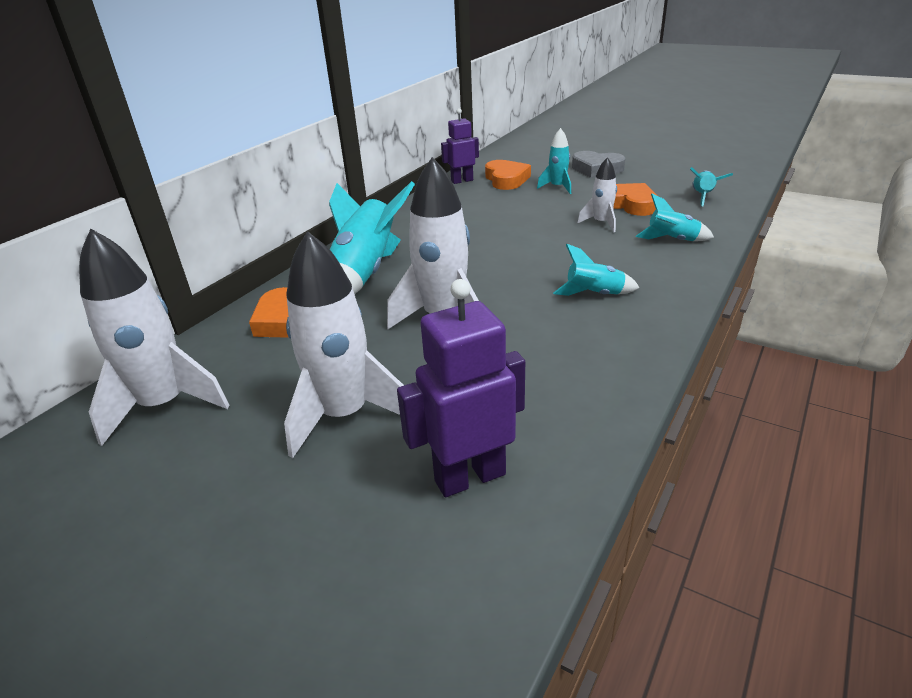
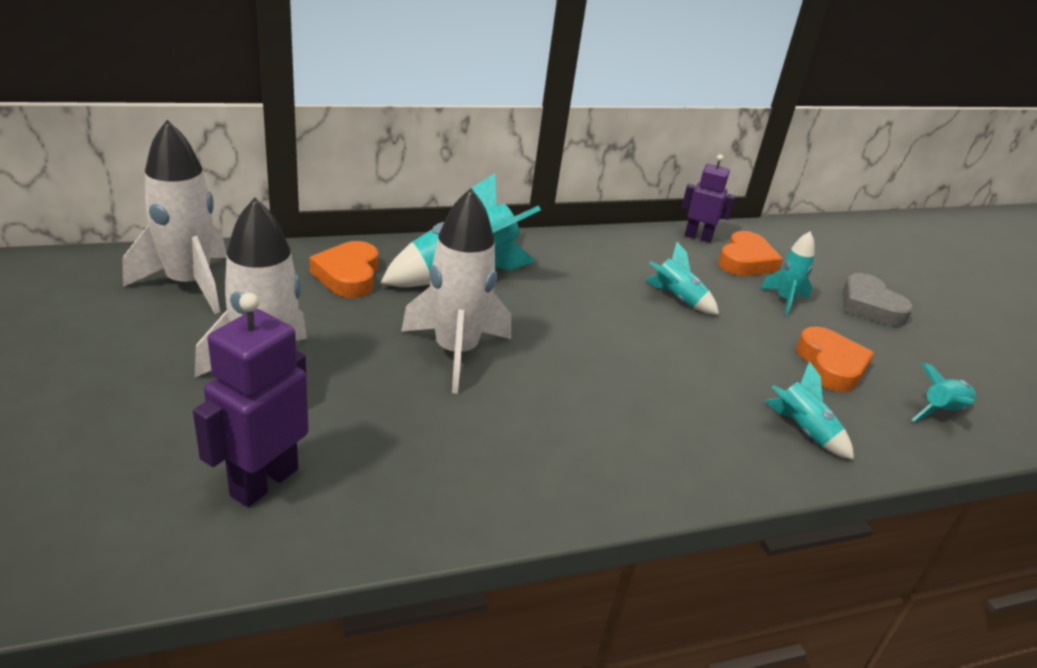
camera: 35 degrees right, 0 degrees up
purple robot [397,279,525,497] -> purple robot turned 75 degrees counterclockwise [193,293,309,507]
turquoise rocket [553,244,639,296] -> turquoise rocket moved to [645,242,719,315]
white rocket [577,157,617,232] -> none

